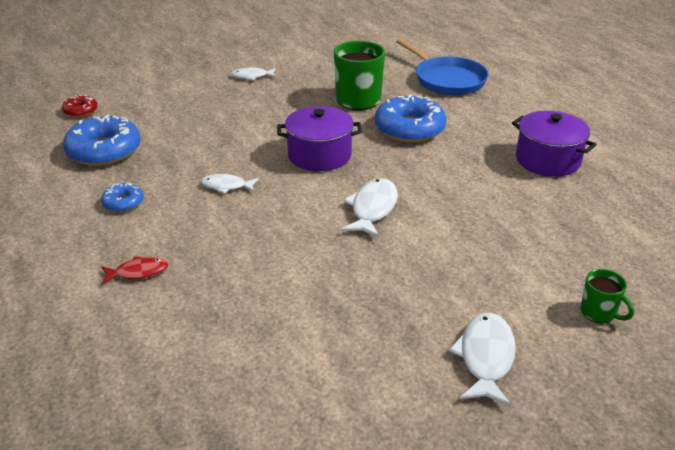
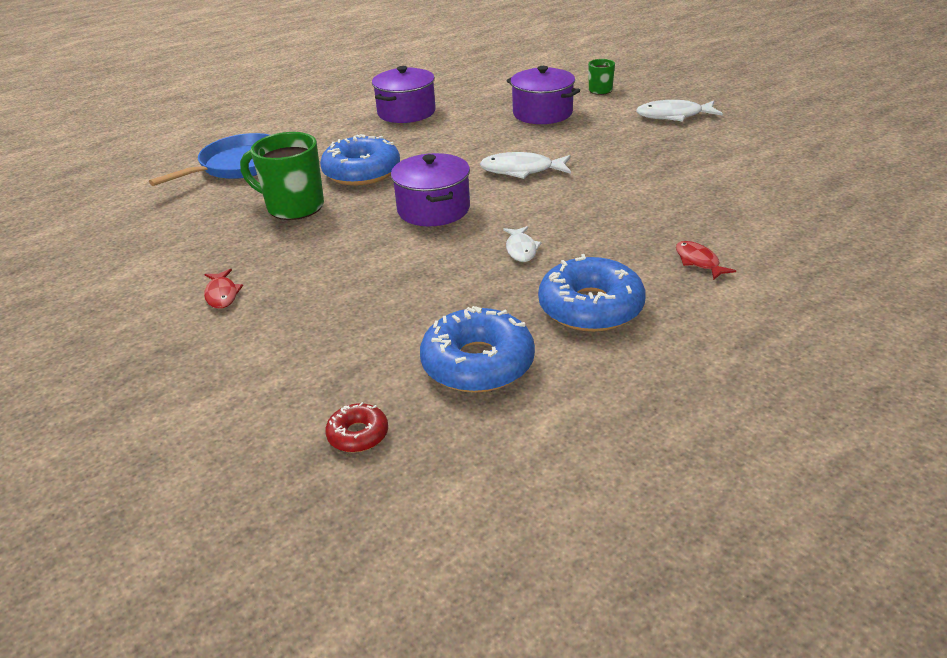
camera: 100 degrees left, 0 degrees up
blue donut [101,183,144,212] -> blue donut [538,254,646,332], size x2.01
white fish [231,68,276,80] -> red fish [204,269,243,309]
none -> purple pot [506,66,580,124]

